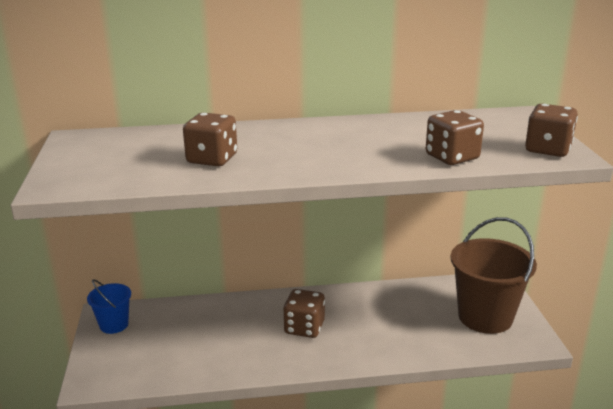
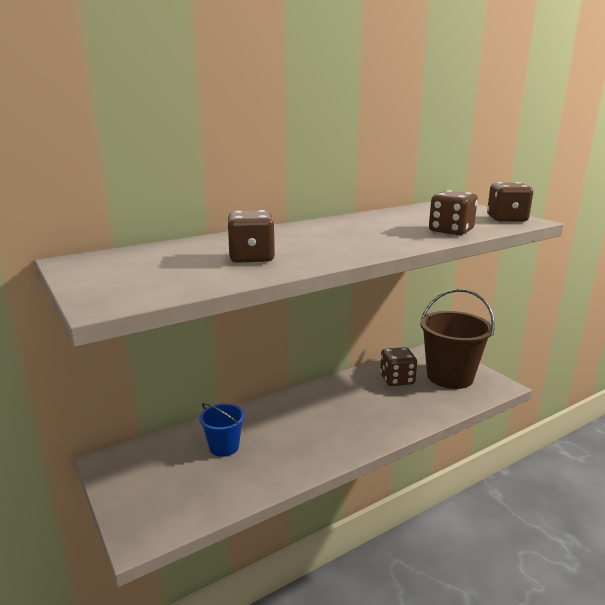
camera: 25 degrees left, 5 degrees down
blue bucket [87,279,131,334] -> blue bucket moved to [199,403,245,457]
brown dice [283,289,325,338] -> brown dice moved to [380,347,417,386]

